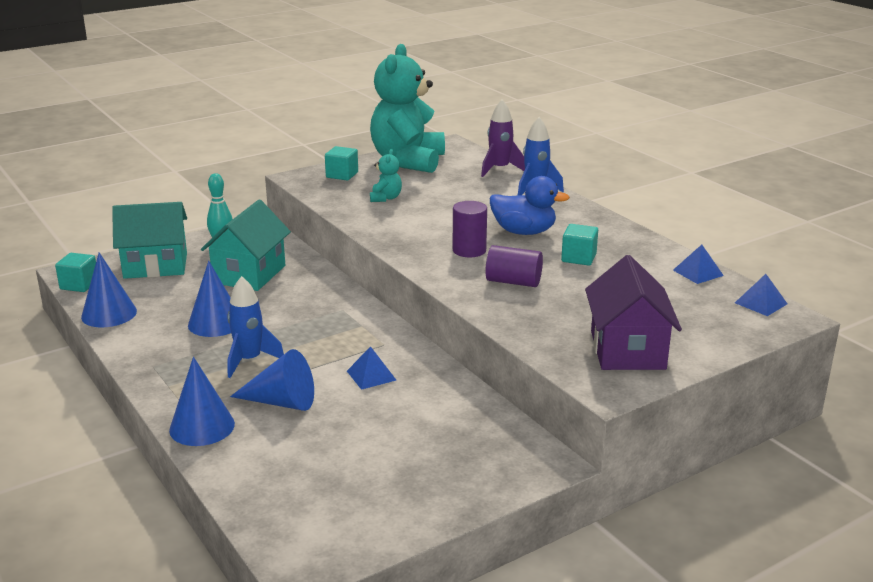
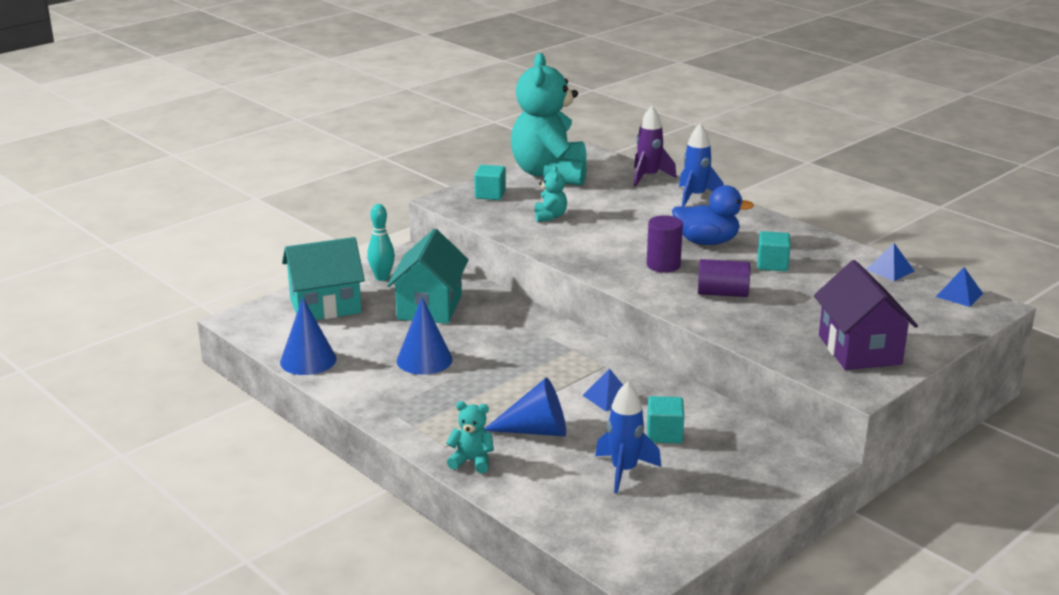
camera: 10 degrees left, 0 degrees up
turquoise cube [55,253,96,292] -> turquoise cube moved to [647,396,684,443]
blue cone [169,357,235,446] -> turquoise teddy bear [446,401,494,473]
blue rocket [227,276,284,378] -> blue rocket moved to [595,382,661,493]

